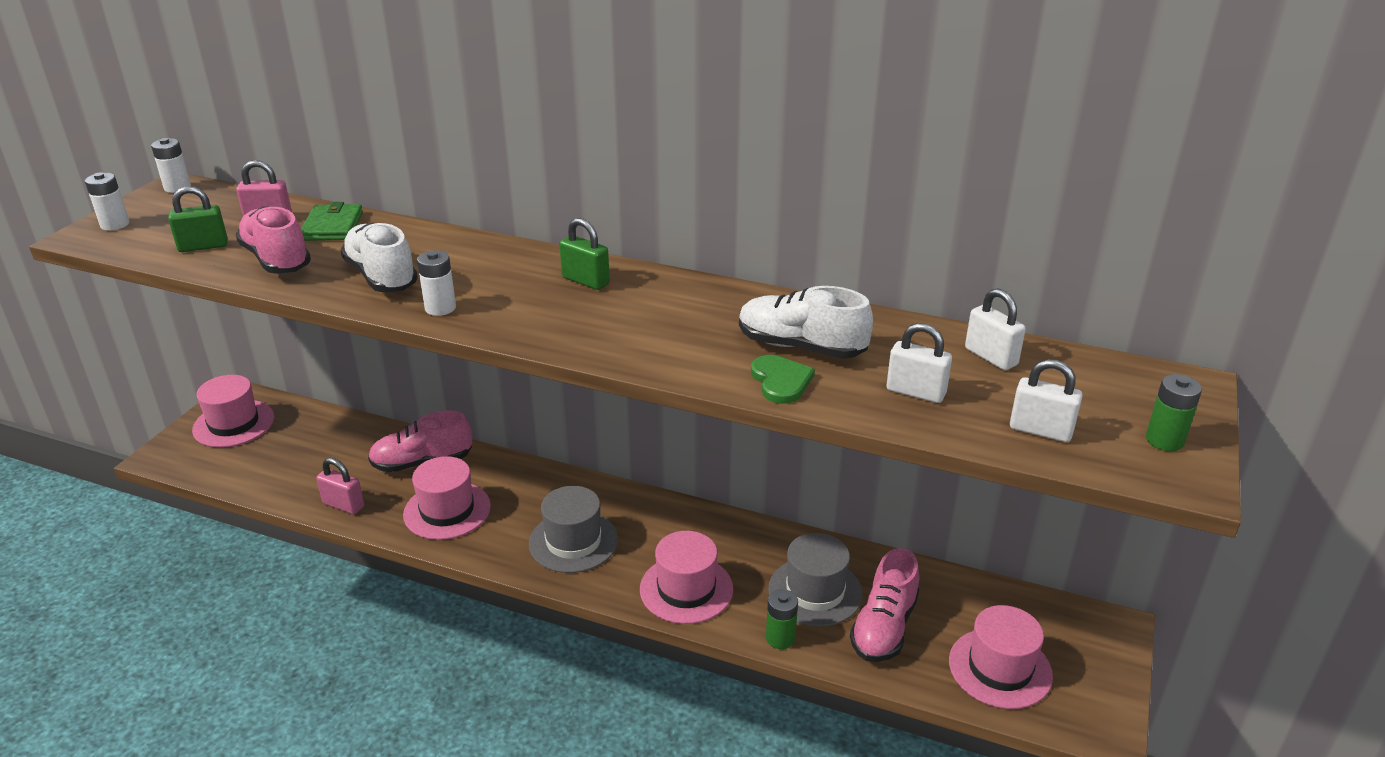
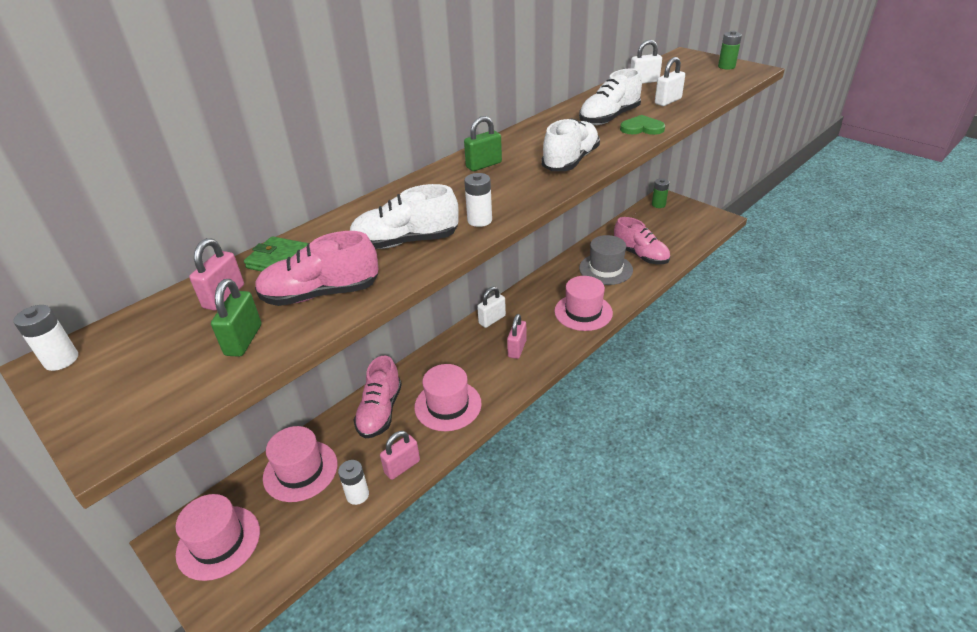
camera: 65 degrees left, 5 degrees up
white battery [85,172,129,231] -> white battery moved to [338,460,369,505]
grey hat [529,486,618,573] -> pink padlock [507,314,526,359]
green battery [766,589,798,649] -> green battery moved to [652,178,669,208]
pink hat [949,605,1053,709] -> pink hat moved to [263,426,338,502]
white padlock [1010,359,1083,442] -> white padlock moved to [477,287,506,328]
none -> white shoe [541,118,600,171]

